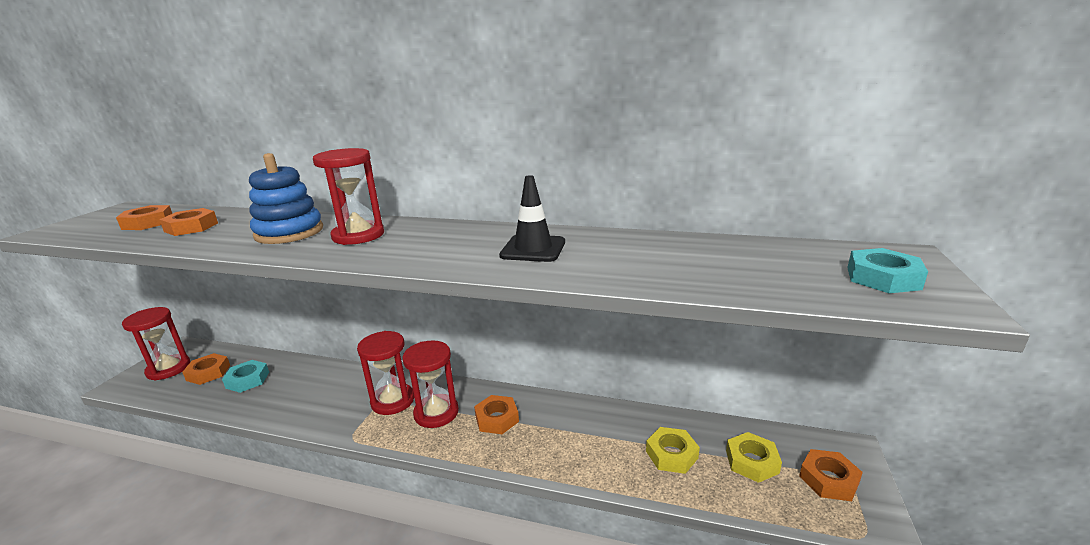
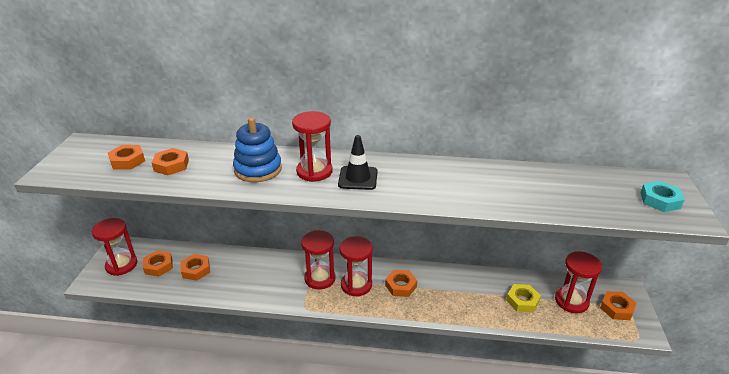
camera: 10 degrees left, 10 degrees up
turquoise nut [222,360,269,393] -> orange nut [180,254,210,281]
black traffic cone [499,175,565,262] -> black traffic cone moved to [338,135,378,190]
yellow nut [726,432,782,483] -> red hourglass [555,251,602,313]

